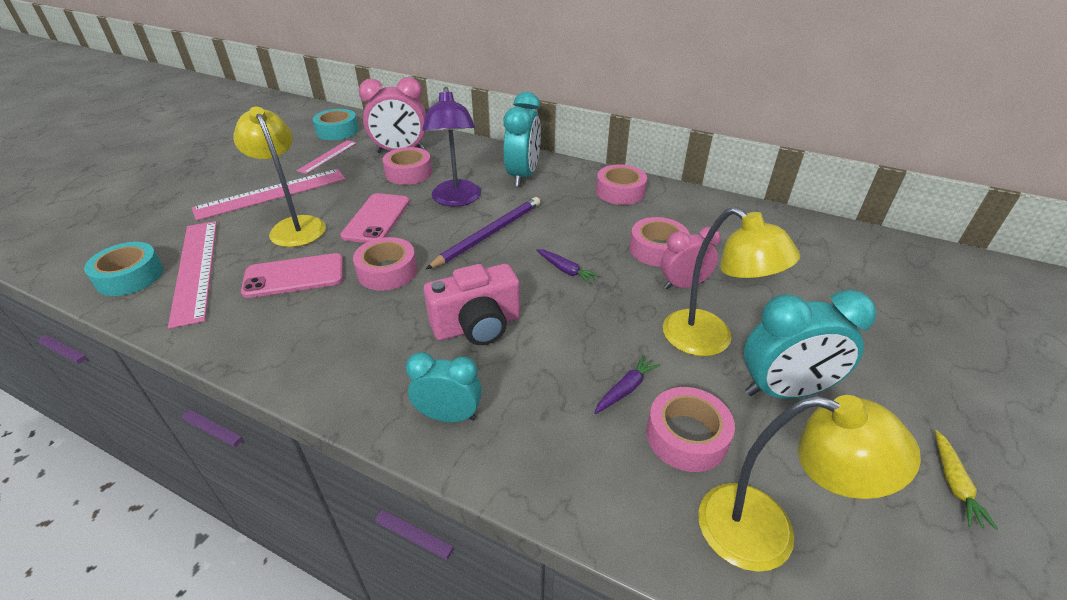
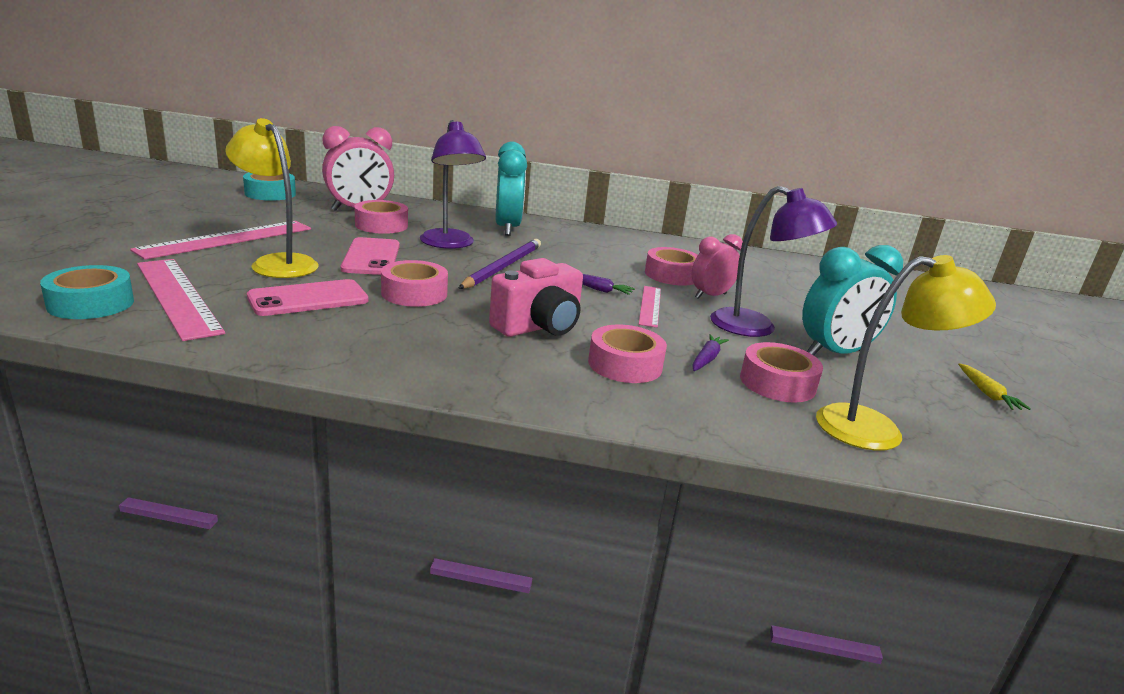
camera: 20 degrees left, 15 degrees down
pink ruler [296,140,357,174] -> pink ruler moved to [639,286,661,328]
turquoise clock [406,352,482,422] -> none
pink tape [596,164,647,205] -> pink tape moved to [588,325,667,383]
yellow lamp [663,207,800,356] -> purple lamp [710,186,837,337]

